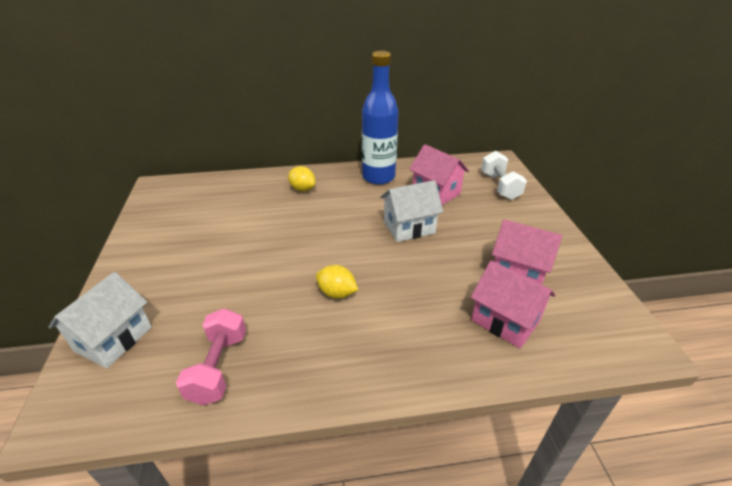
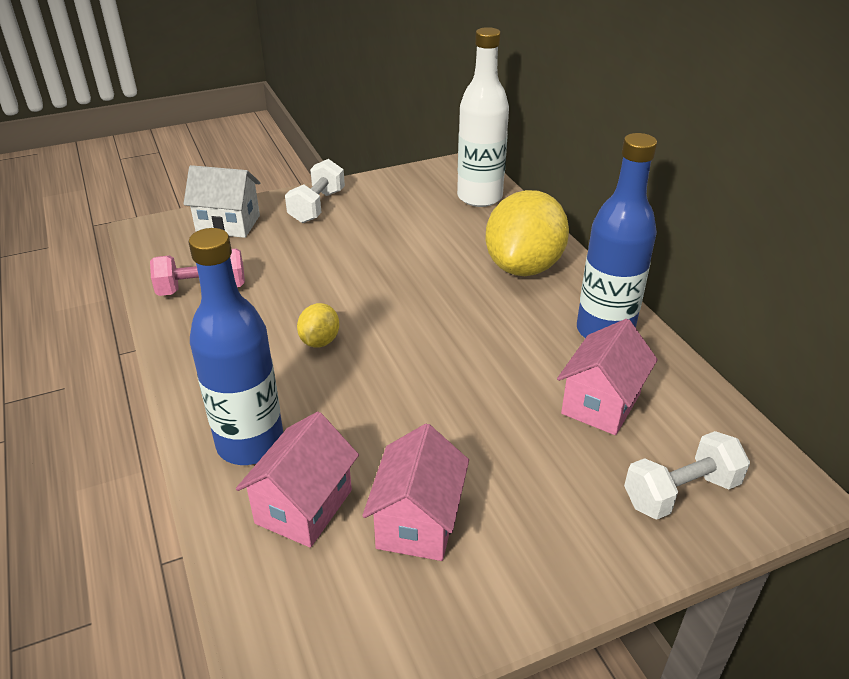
camera: 75 degrees right, 0 degrees up
yellow lemon [288,166,315,191] -> yellow lemon [486,190,569,276], size x2.19
white house [380,180,443,242] -> none
none -> blue bottle [189,228,283,465]
none -> white dumbbell [285,159,345,223]
none -> white bottle [457,27,509,207]

